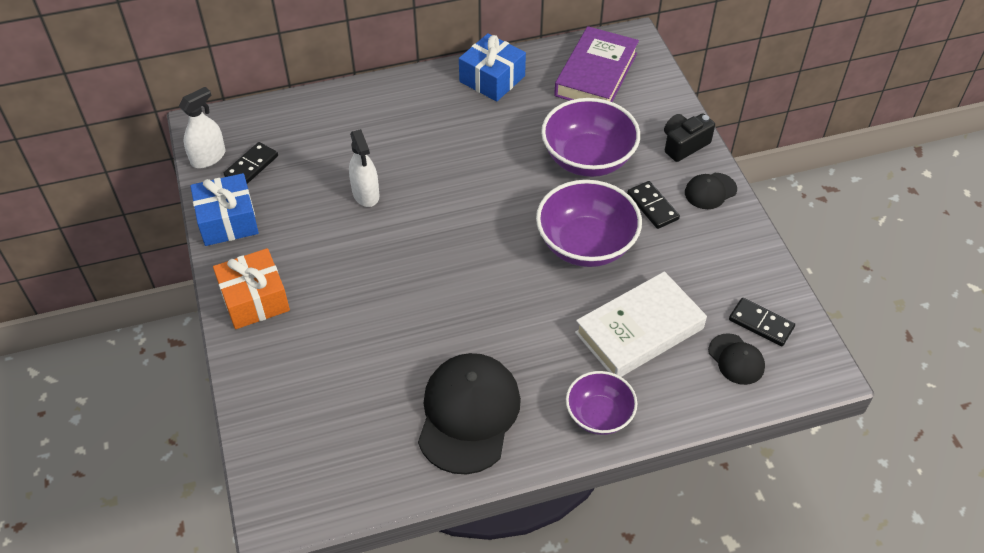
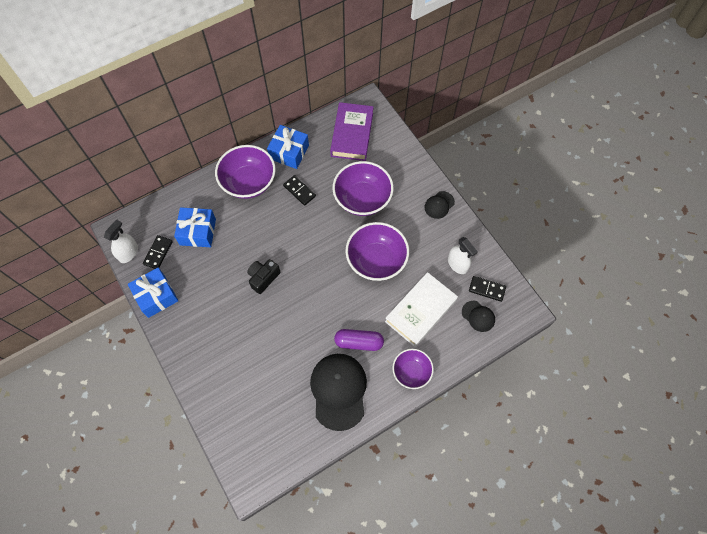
camera: 15 degrees left, 15 degrees up
orange gift [213,248,290,329] -> none
white spray bottle [349,129,380,207] -> white spray bottle moved to [448,237,478,274]
black domino [627,181,680,229] -> black domino moved to [283,175,316,206]
black camera [664,113,715,162] -> black camera moved to [247,259,280,294]
none -> blue gift [174,207,216,247]
none -> purple bowl [215,145,276,199]
none -> purple capsule [334,329,384,351]

